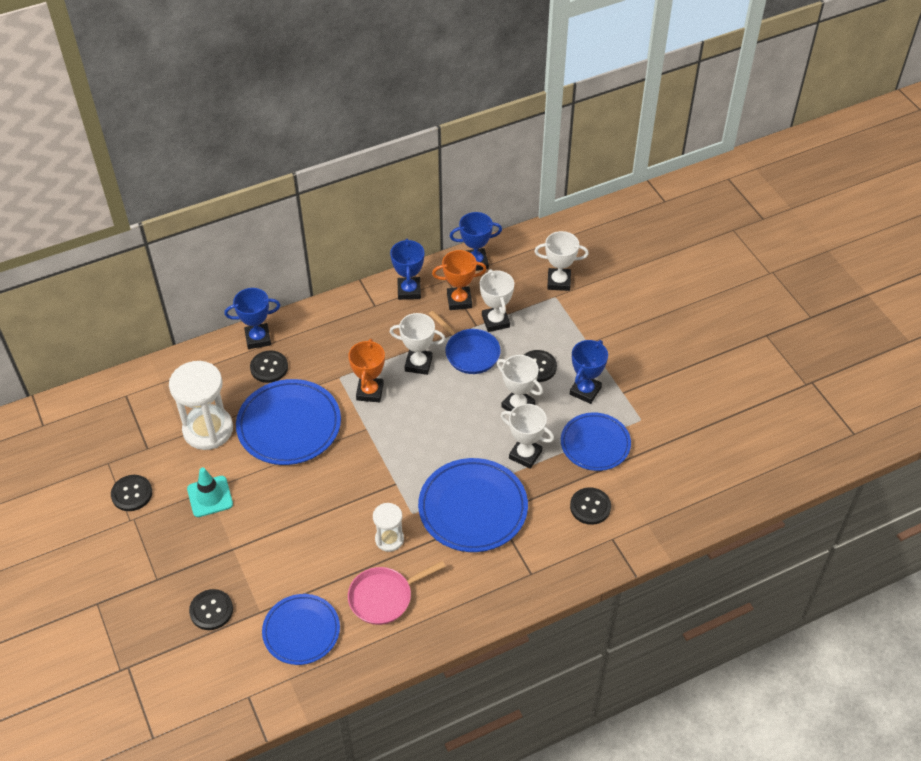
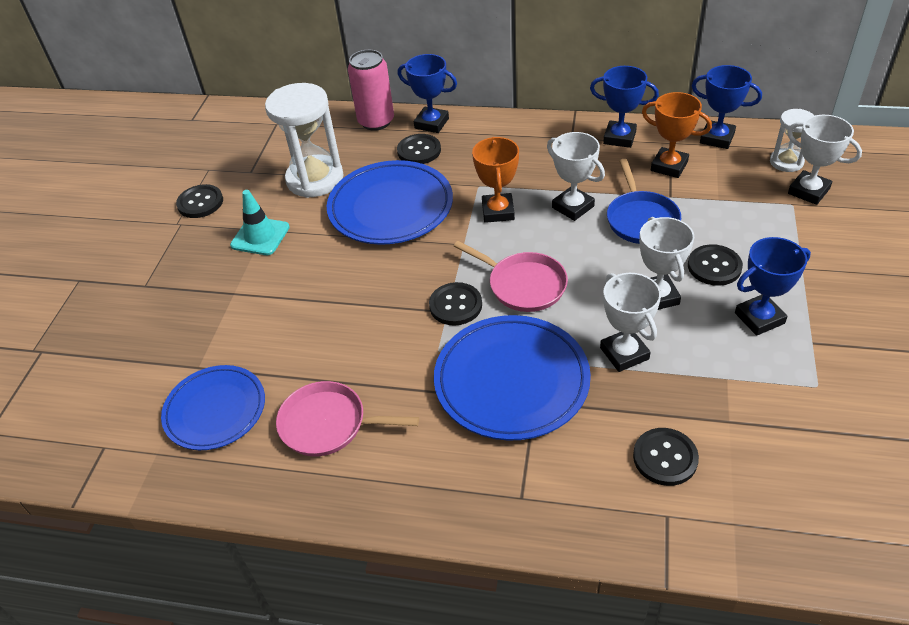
camera: 40 degrees right, 5 degrees down
black button [189,589,233,630] -> black button moved to [429,282,482,325]
orange trophy [348,339,385,402] -> orange trophy turned 45 degrees counterclockwise [472,137,519,223]
white hourglass [373,503,404,552] -> white hourglass moved to [770,109,814,172]
blue trophy [390,239,424,300] -> blue trophy turned 75 degrees clockwise [590,66,659,148]
white trophy [480,269,514,332] -> none
blue plate [561,413,631,471] -> none
none -> pink can [348,50,394,131]
none -> pink pan [454,241,568,312]

